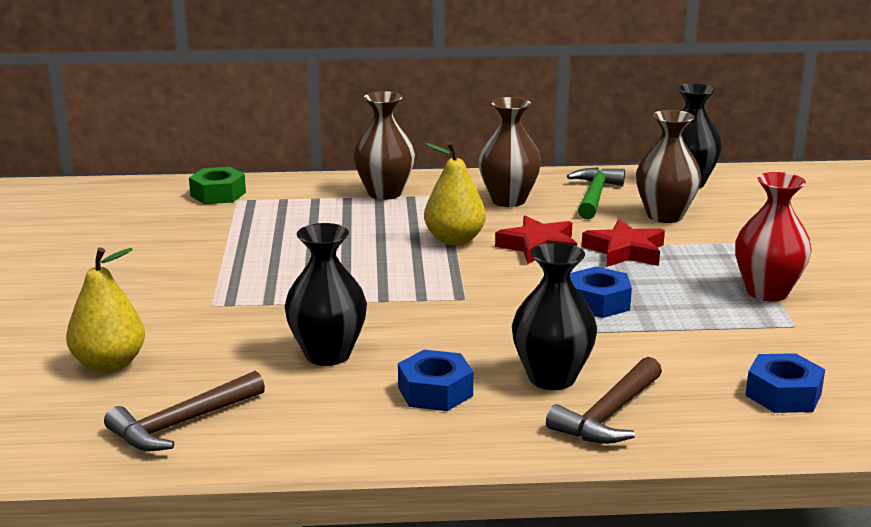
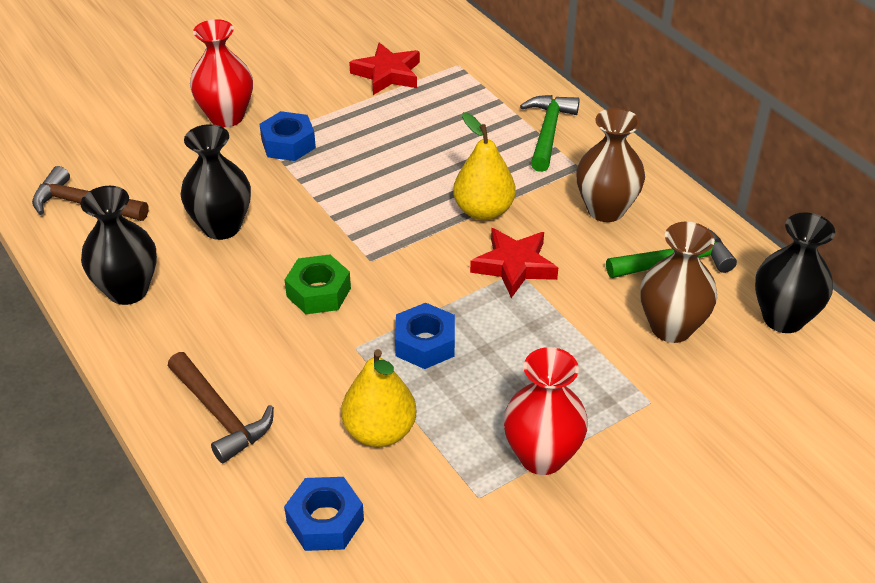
camera: 60 degrees right, 20 degrees up
yellow pear [66,247,145,373] -> yellow pear moved to [341,349,416,447]
green nut [189,167,246,204] -> green nut moved to [285,255,351,314]
brown vase [353,91,415,200] -> green hammer [520,95,580,172]
blue nut [398,350,473,411] -> blue nut moved to [260,111,316,161]
black vase [512,242,597,390] -> black vase moved to [80,186,157,305]
brown hammer [546,357,662,444] -> brown hammer turned 135 degrees counterclockwise [168,352,274,463]
red star [582,219,665,267] -> red star moved to [349,42,420,95]
none -> red vase [190,19,253,127]

